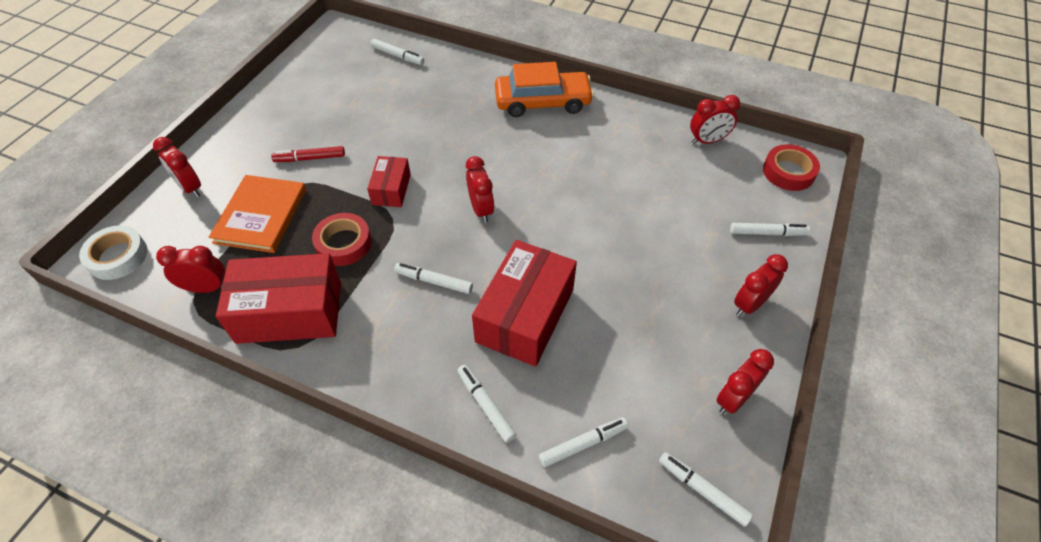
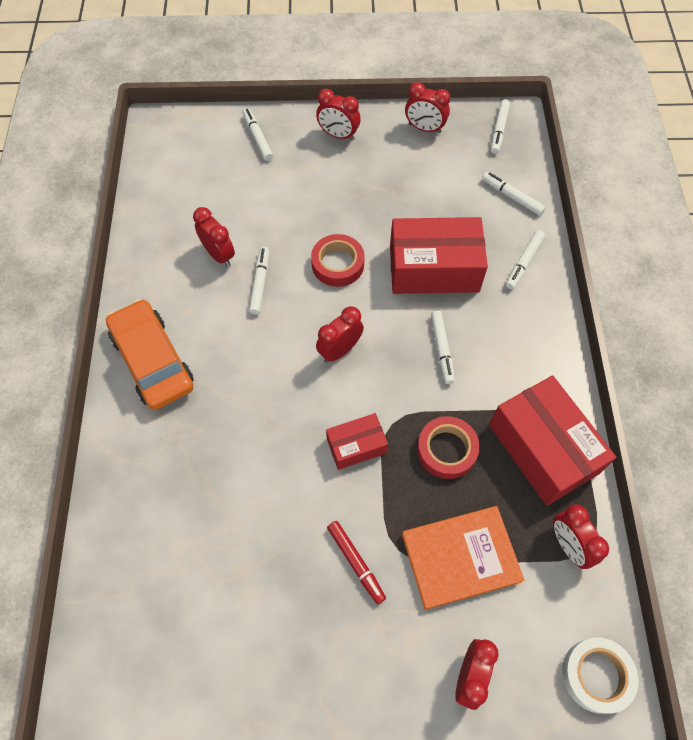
camera: 115 degrees left, 10 degrees up
white marker [371,39,424,65] -> white marker moved to [249,247,269,315]
red clock [690,95,740,144] -> red clock moved to [193,207,235,267]
red tape [763,144,820,191] -> red tape moved to [311,234,365,287]

